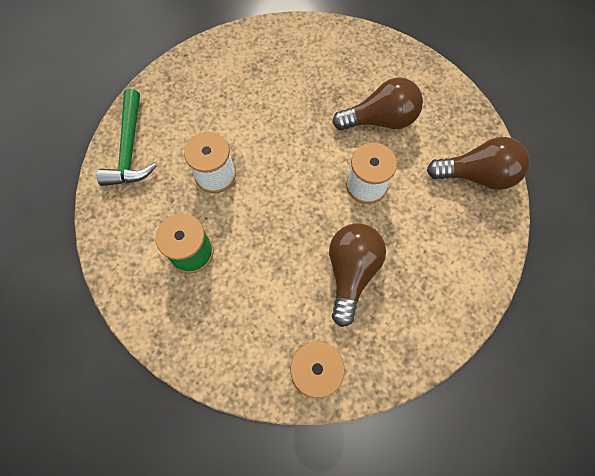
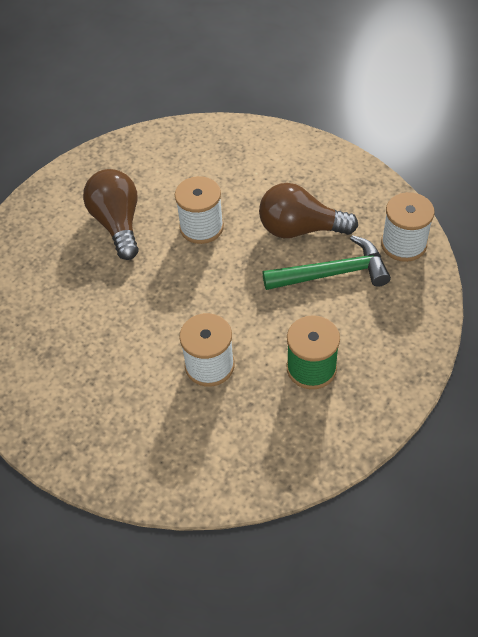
camera: 95 degrees left, 15 degrees down
green hammer [97,89,156,186] -> green hammer moved to [262,235,391,290]
brown light bulb [427,137,530,190] -> none

